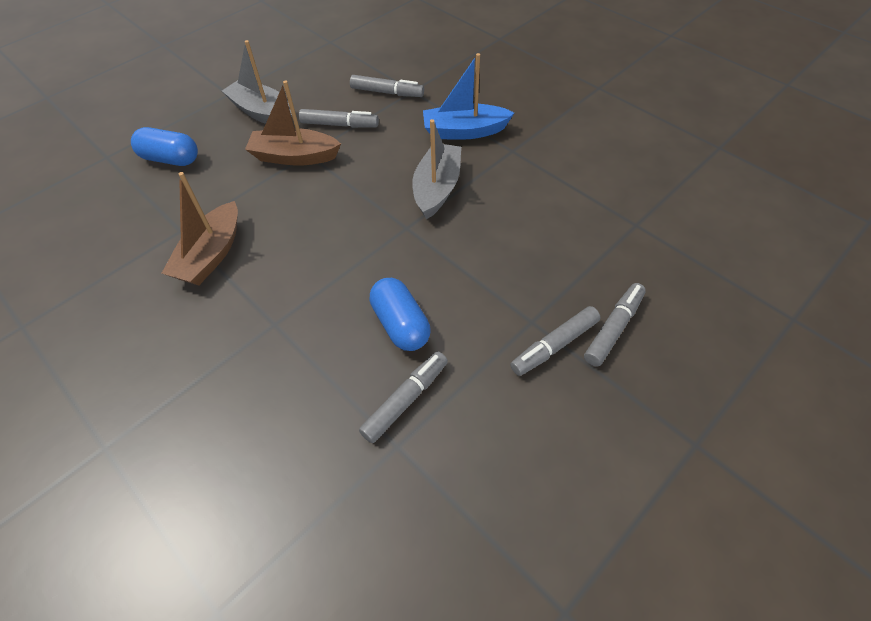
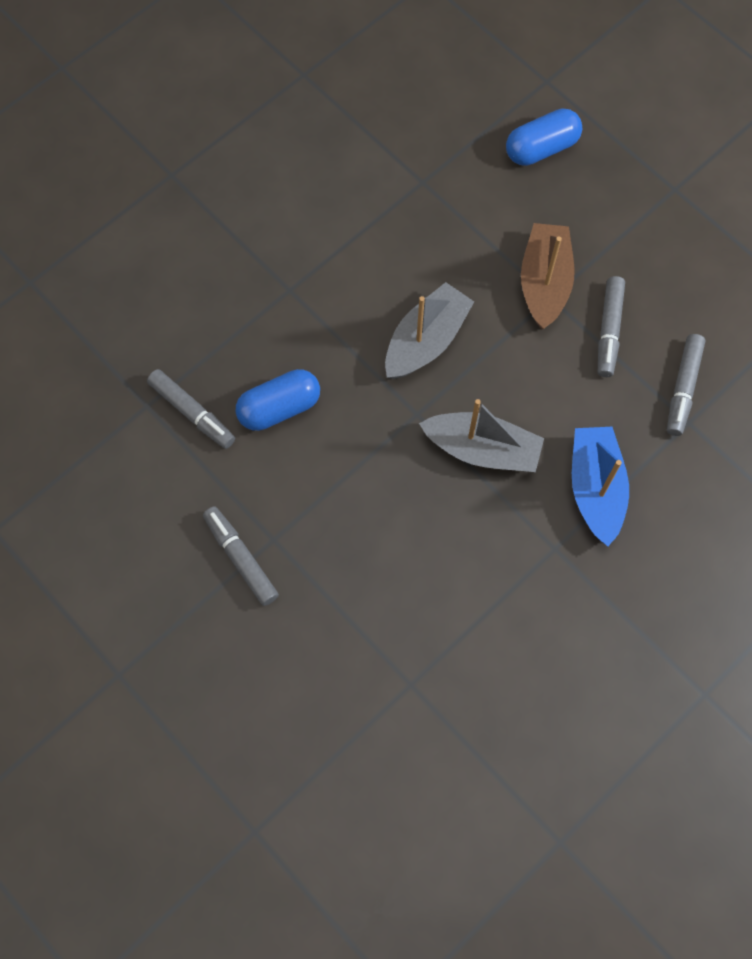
camera: 90 degrees right, 15 degrees up
blue capsule [131,127,198,166] -> blue capsule turned 45 degrees clockwise [506,108,582,166]
brown boat [162,172,238,285] -> none
grey boat [222,40,292,124] -> grey boat moved to [385,282,474,379]
grey marker [584,283,646,367] -> none

